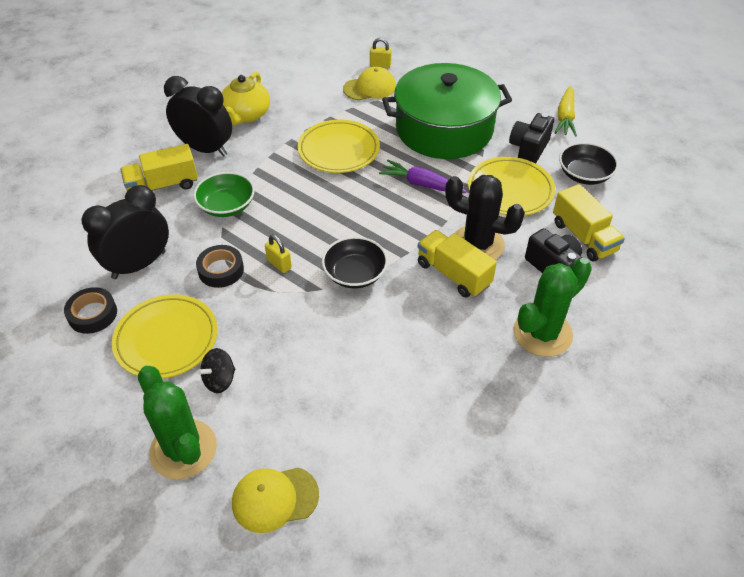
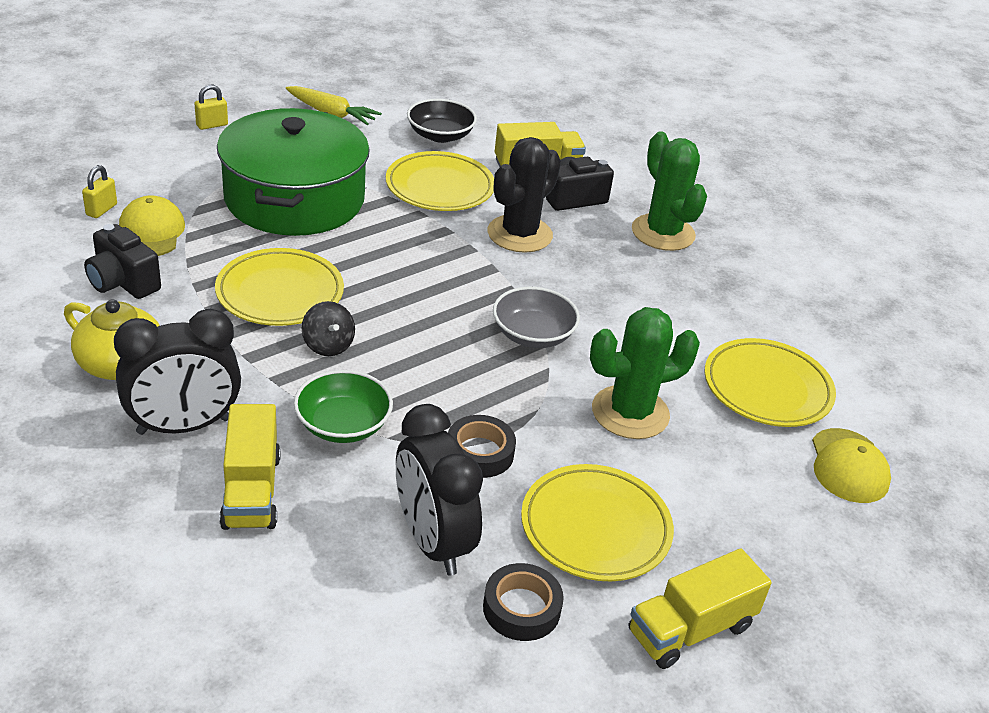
camera: 80 degrees left, 10 degrees down
green cactus [138,366,217,479] -> green cactus moved to [590,307,700,439]
black clock [164,76,232,157] -> black clock turned 150 degrees counterclockwise [114,309,241,435]
black spinning top [197,348,235,393] -> black spinning top moved to [301,301,355,356]
yellow padlock [265,234,292,273] -> yellow padlock moved to [194,85,228,130]
black bowl [322,236,388,288] -> grey bowl [493,287,580,348]
purple carrot [379,160,467,193] -> none
yellow truck [418,230,497,297] -> yellow truck moved to [629,548,772,669]
black camera [509,113,554,164] -> black camera moved to [84,224,161,299]
none -> yellow plate [704,338,836,427]

